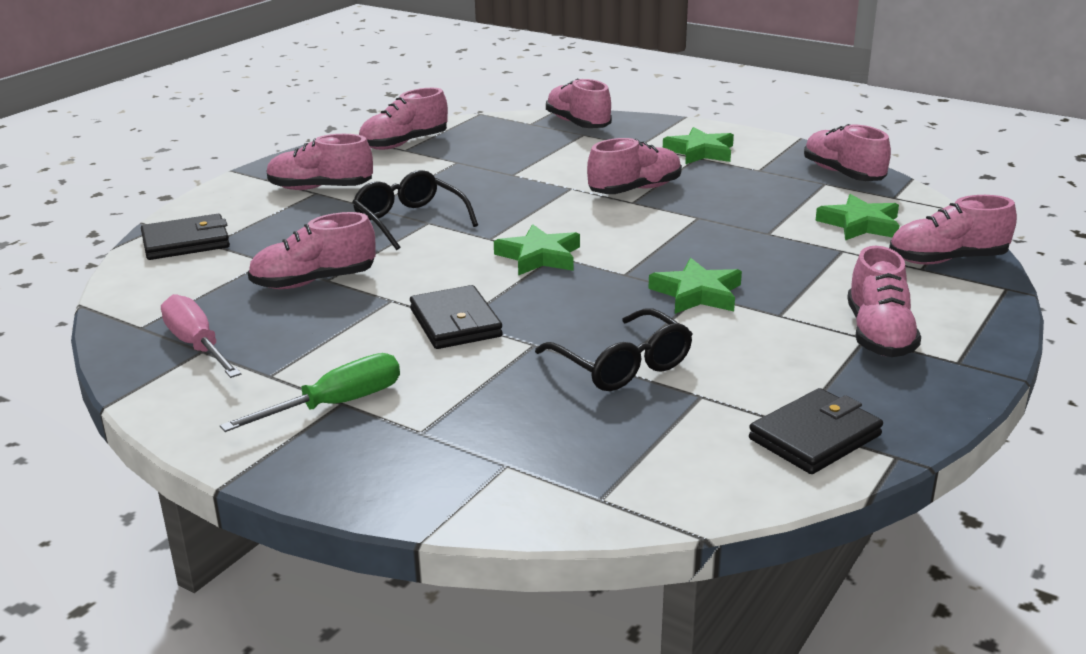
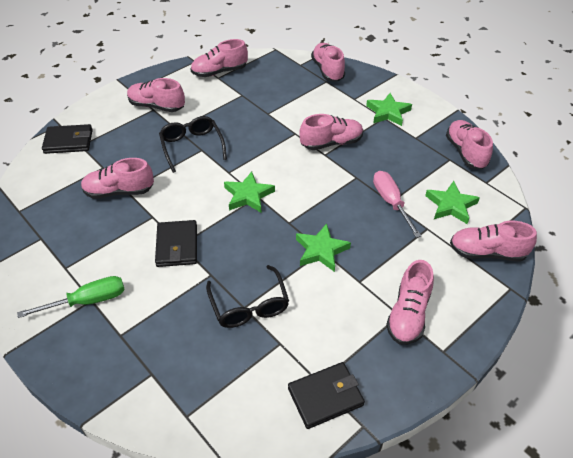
camera: 15 degrees right, 20 degrees up
pink screwdriver [161,294,241,378] -> pink screwdriver moved to [373,171,421,238]

